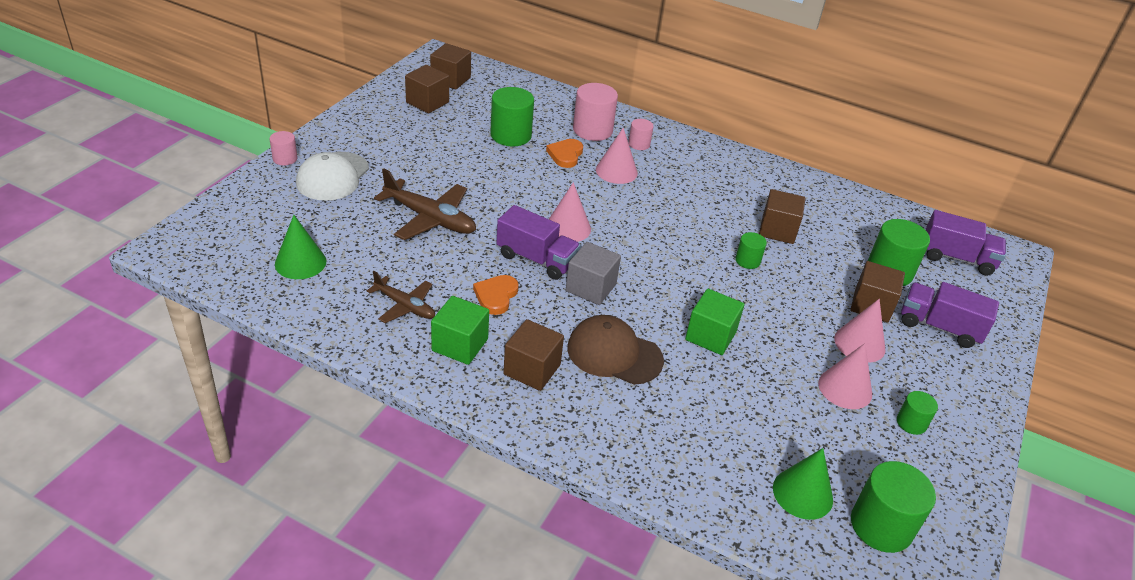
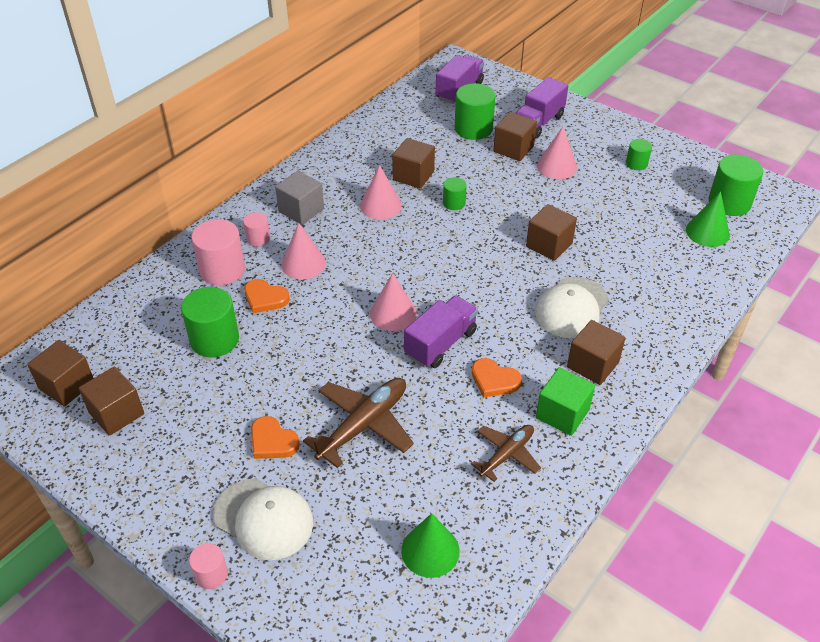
camera: 75 degrees left, 5 degrees up
grey cube [566,242,621,305] -> grey cube moved to [275,171,324,225]
brown cap [567,315,664,385] -> white cap [535,277,609,338]
green cube [685,289,745,355] -> brown cube [526,204,577,261]
pink cone [818,343,872,409] -> pink cone moved to [360,165,402,219]
none -> orange heart [251,416,300,459]

